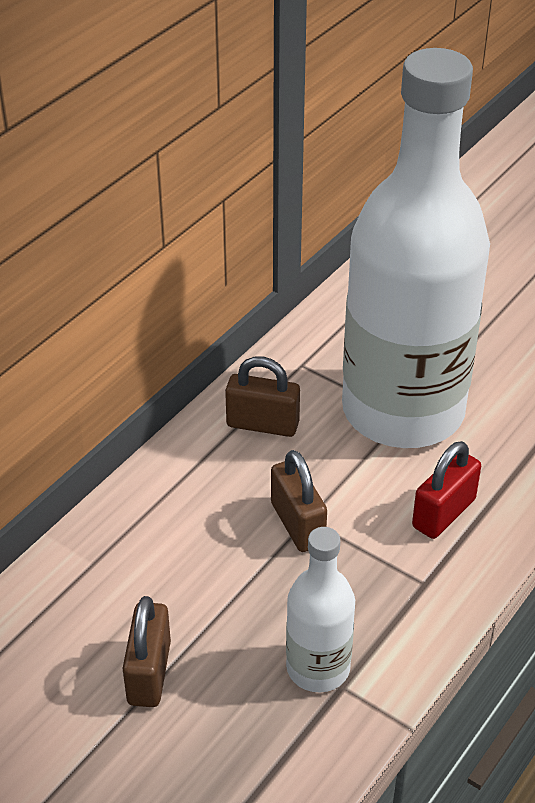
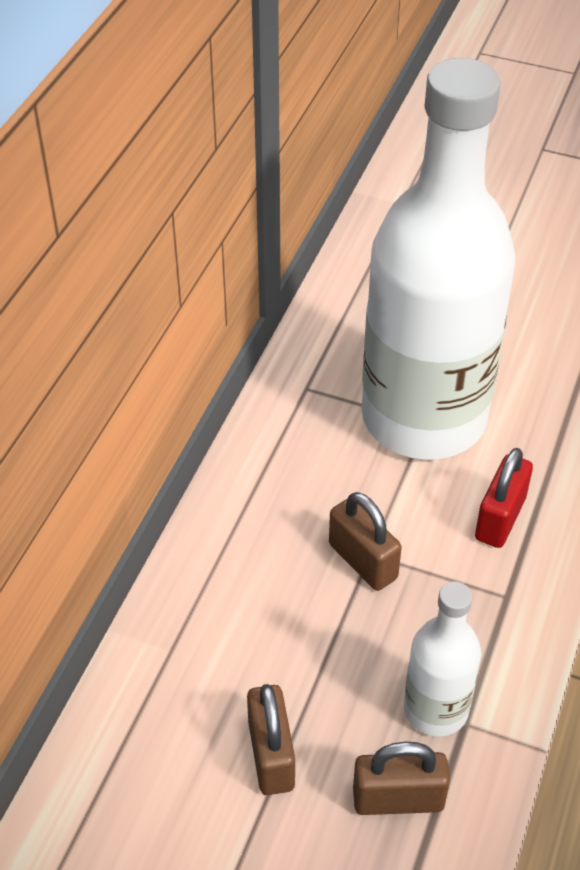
camera: 15 degrees left, 5 degrees up
brown padlock [225,357,300,437] -> brown padlock moved to [353,742,450,815]

